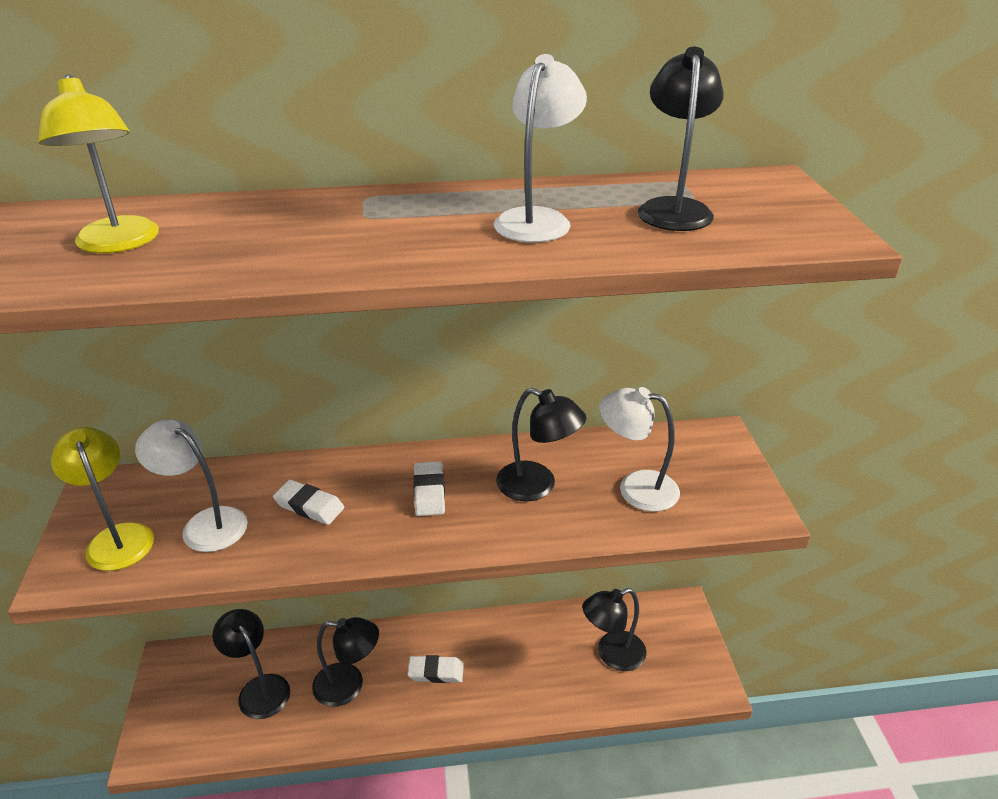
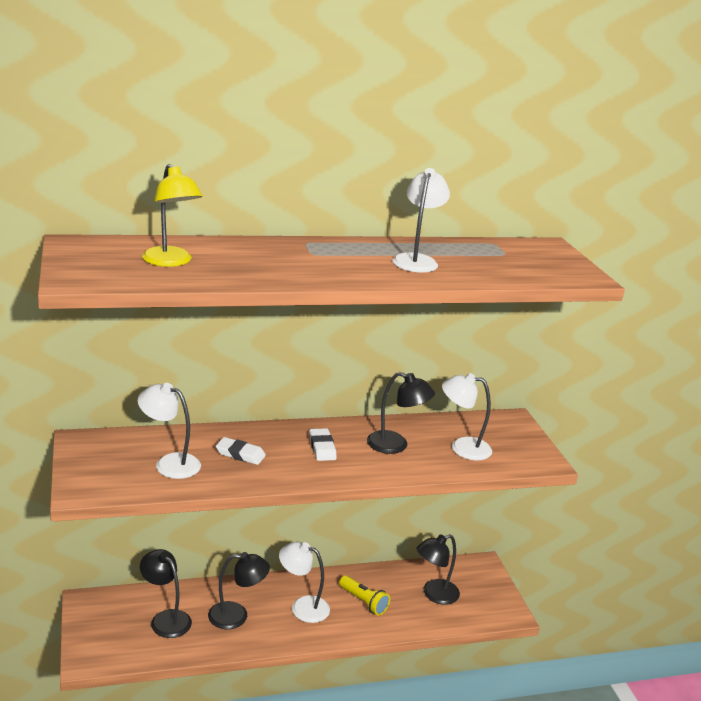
camera: 10 degrees left, 10 degrees down
yellow lamp [51,427,154,571] -> none
white eraser [407,655,464,683] -> white lamp [279,542,330,623]
black lamp [638,46,724,231] -> none
none -> yellow flashlight [339,575,390,616]

